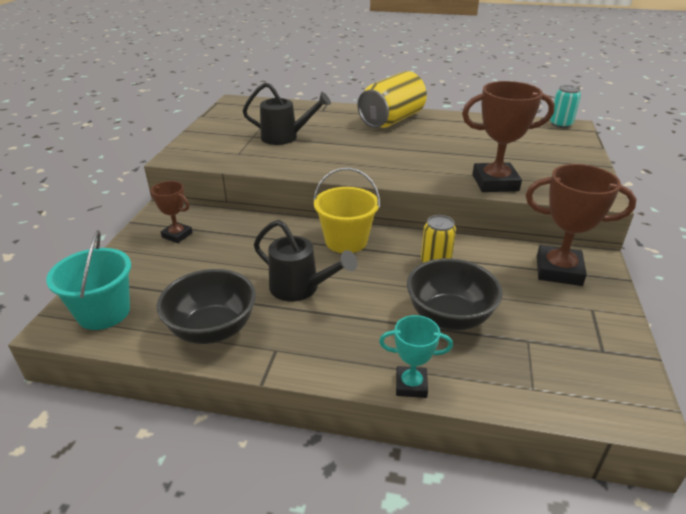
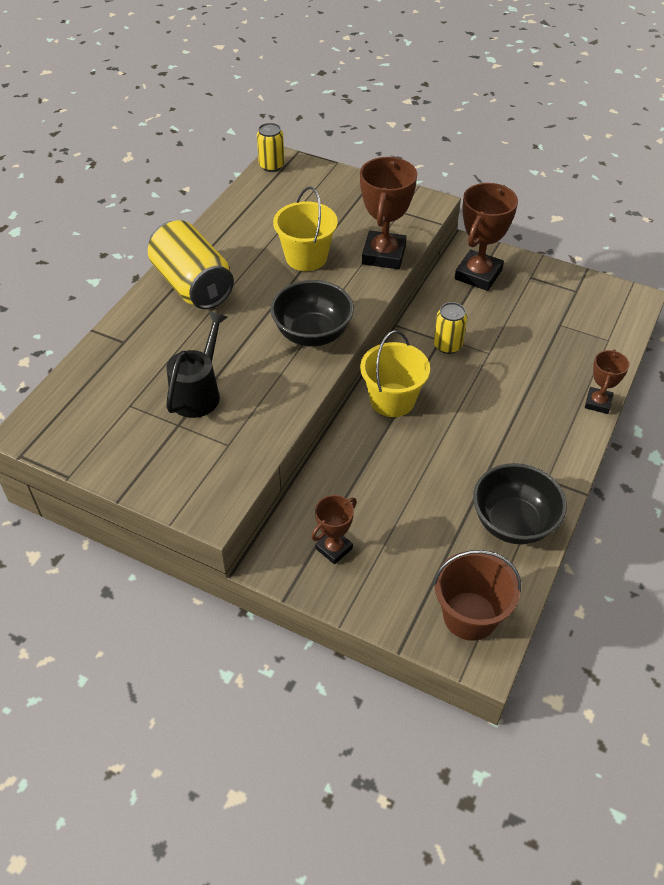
camera: 75 degrees left, 15 degrees up
turquoise bucket [46,230,131,330] -> brown bucket [433,550,521,641]
black watering can [254,220,357,302] -> none
turquoise trophy [379,315,453,398] -> brown trophy [585,350,629,414]
black bowl [407,258,503,330] -> black bowl moved to [270,280,354,347]
turquoise can [550,85,581,128] -> yellow can [257,123,285,172]
none -> yellow bucket [273,186,338,271]

